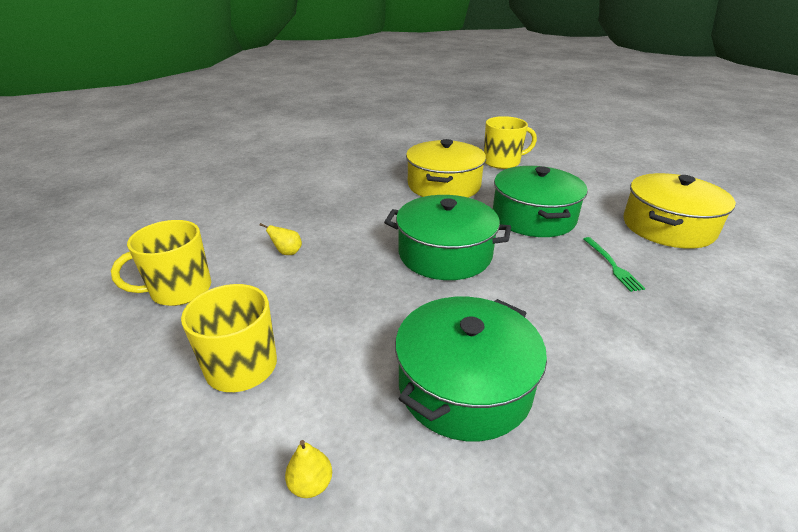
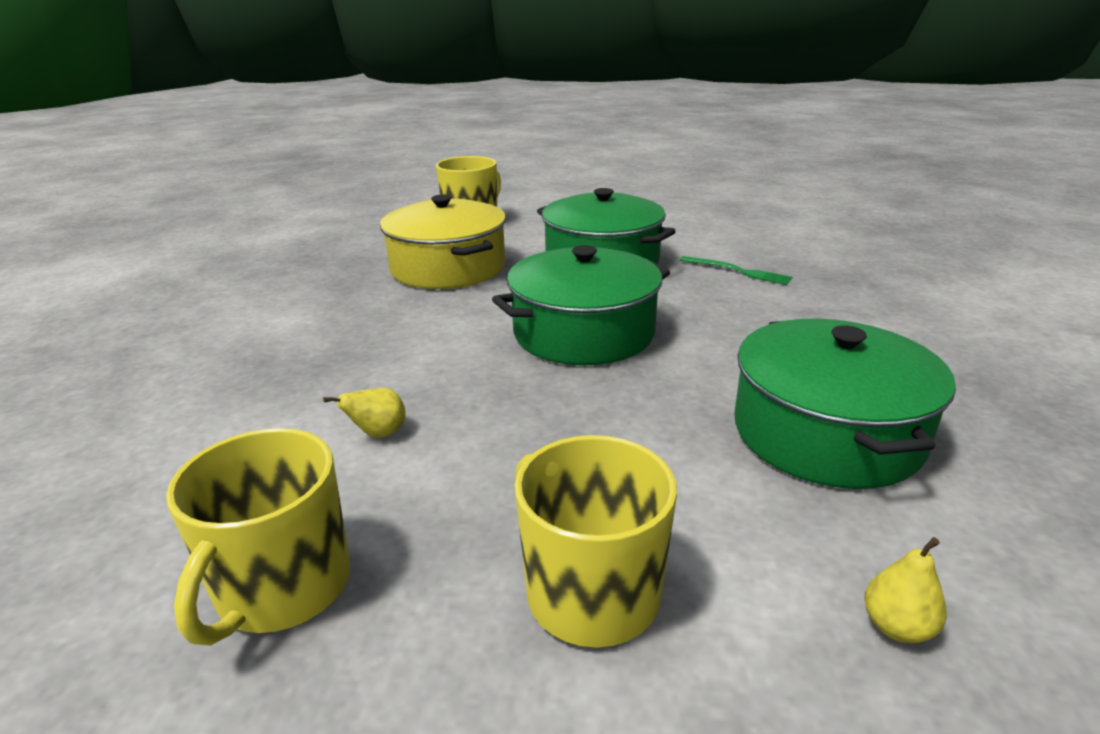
camera: 45 degrees left, 5 degrees down
yellow pot [624,173,736,249] -> none

